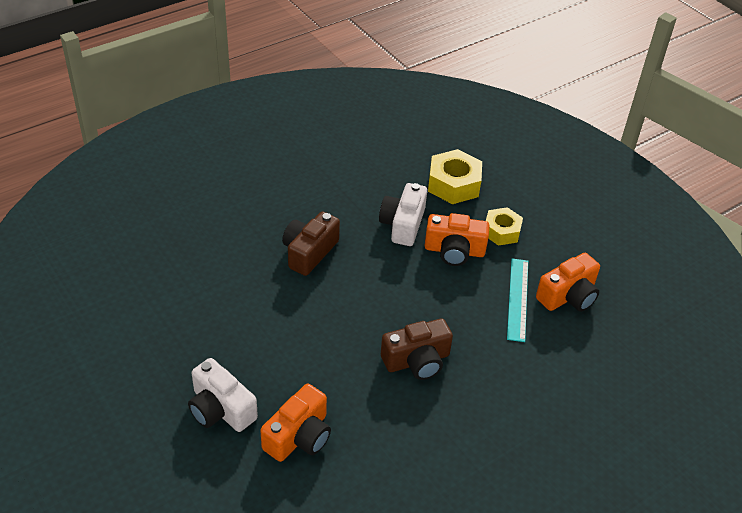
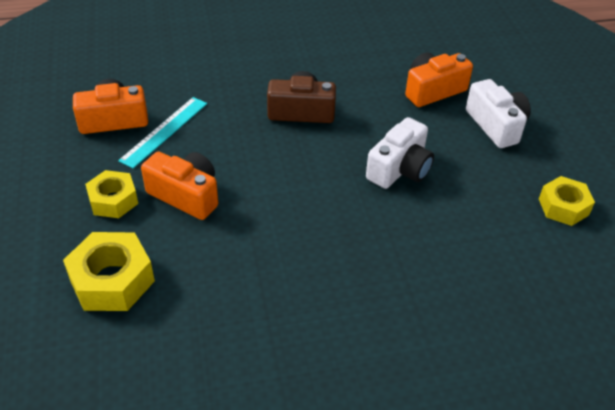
camera: 155 degrees left, 0 degrees up
brown camera [282,211,340,276] -> none
white camera [379,183,427,246] -> white camera moved to [366,117,434,189]
none -> yellow nut [539,176,595,226]

